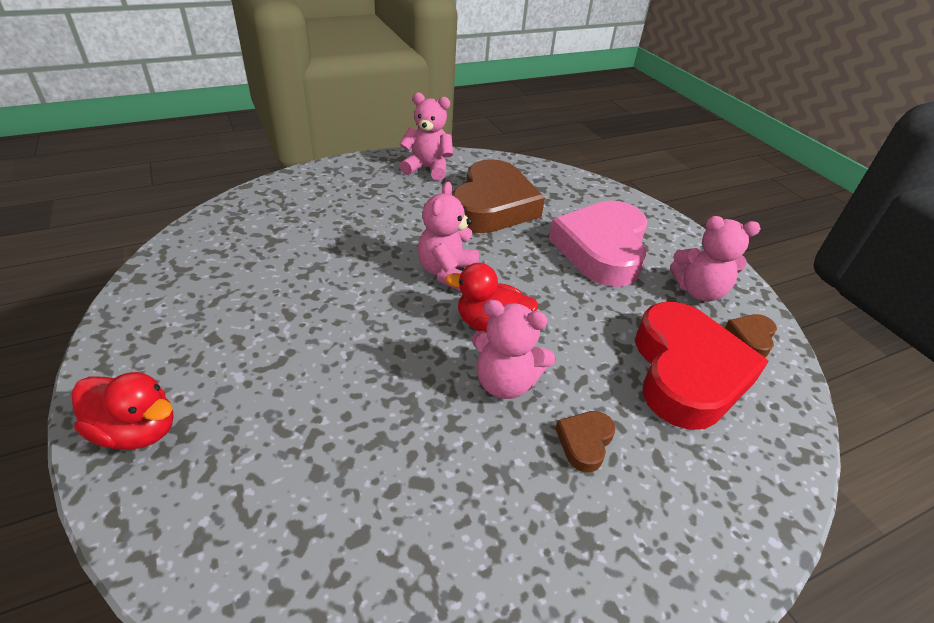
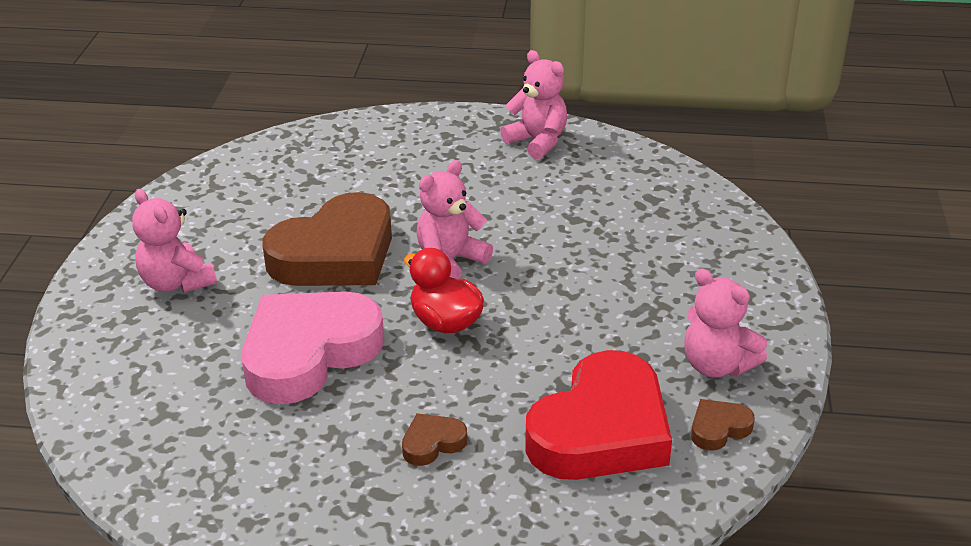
camera: 35 degrees right, 5 degrees down
red duck [72,372,173,450] -> none
brown heart [452,159,545,233] -> brown heart moved to [263,192,392,286]
pink teddy bear [472,300,555,399] -> pink teddy bear moved to [132,189,217,293]
pink heart [549,200,648,287] -> pink heart moved to [242,291,385,404]

